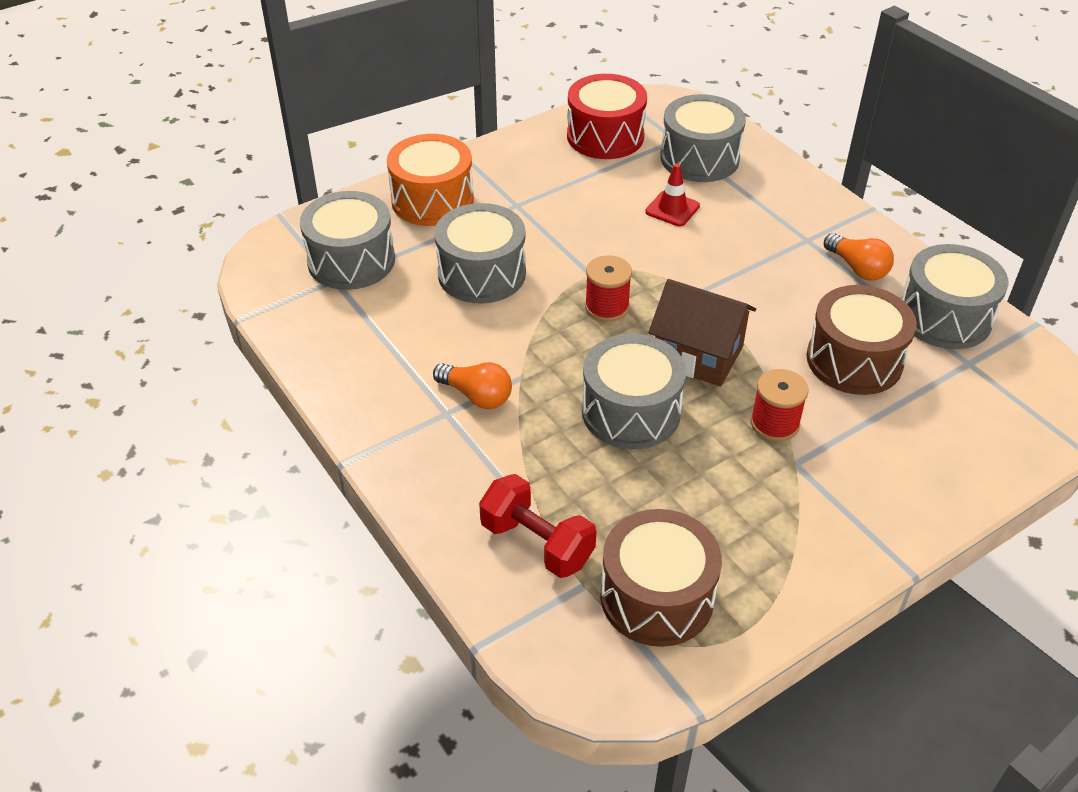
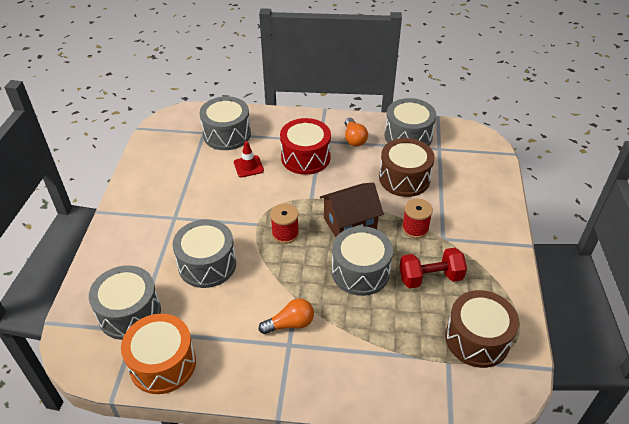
camera: 50 degrees left, 0 degrees up
orange drum [387,134,474,226] -> orange drum moved to [121,314,196,394]
red dumbbell [479,474,597,578] -> red dumbbell moved to [399,248,467,288]
red drum [567,74,647,159] -> red drum moved to [280,118,331,175]
orange light bulb [824,233,894,281] -> orange light bulb turned 75 degrees clockwise [345,118,368,147]

